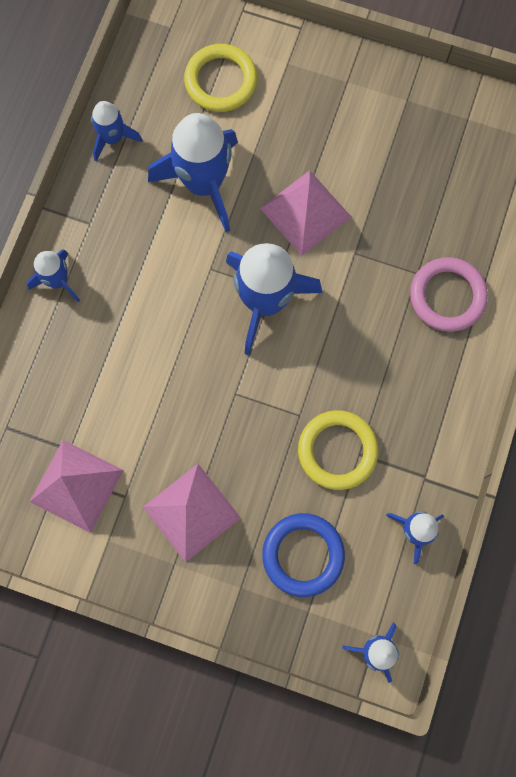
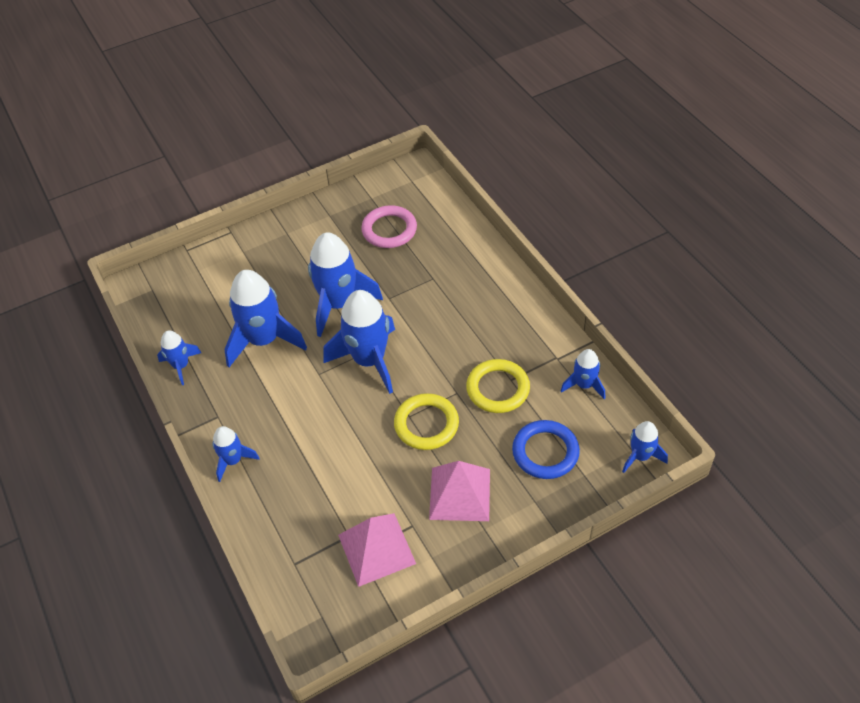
camera: 45 degrees left, 25 degrees down
yellow ring [184,44,257,112] -> yellow ring moved to [394,393,459,450]
pink pyramid [260,170,351,256] -> blue rocket [308,232,383,337]
pink ring [410,257,488,332] -> pink ring moved to [361,205,417,248]

